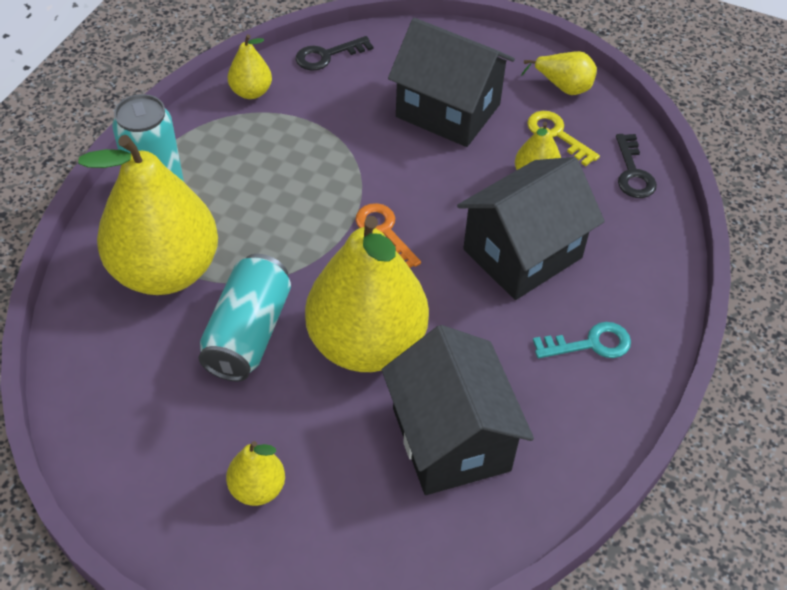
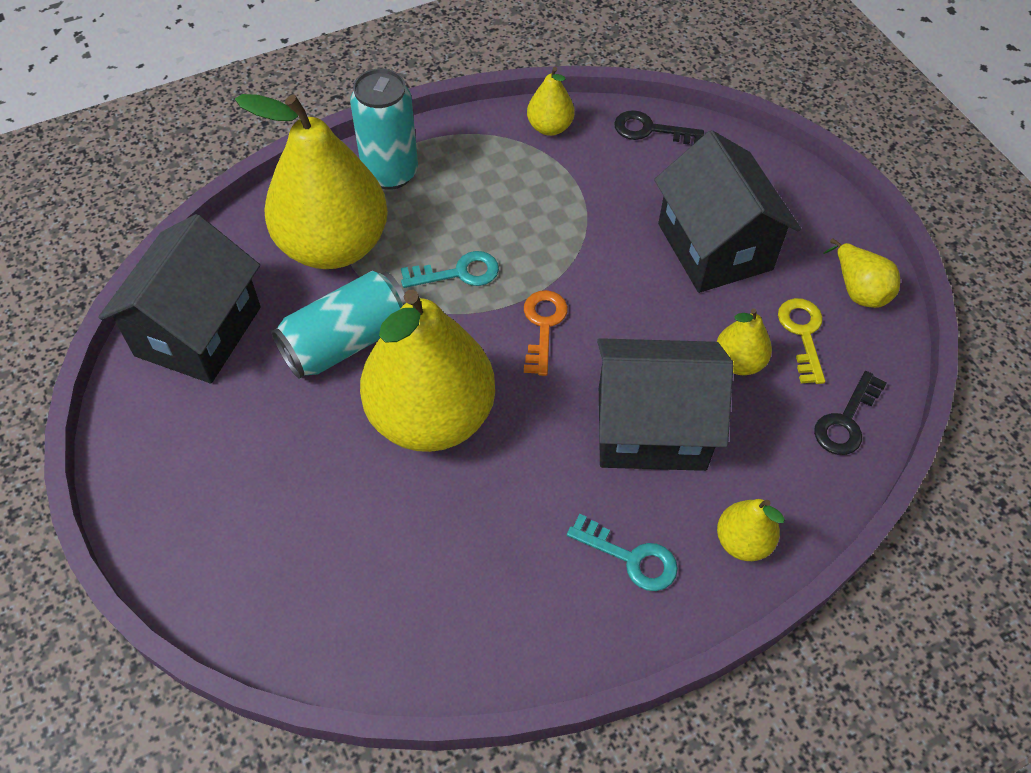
camera: 40 degrees right, 5 degrees up
yellow pear [226,441,285,506] -> yellow pear moved to [717,499,785,561]
black house [382,325,534,495] -> black house moved to [98,214,261,383]
none -> turquoise key [401,251,499,288]

